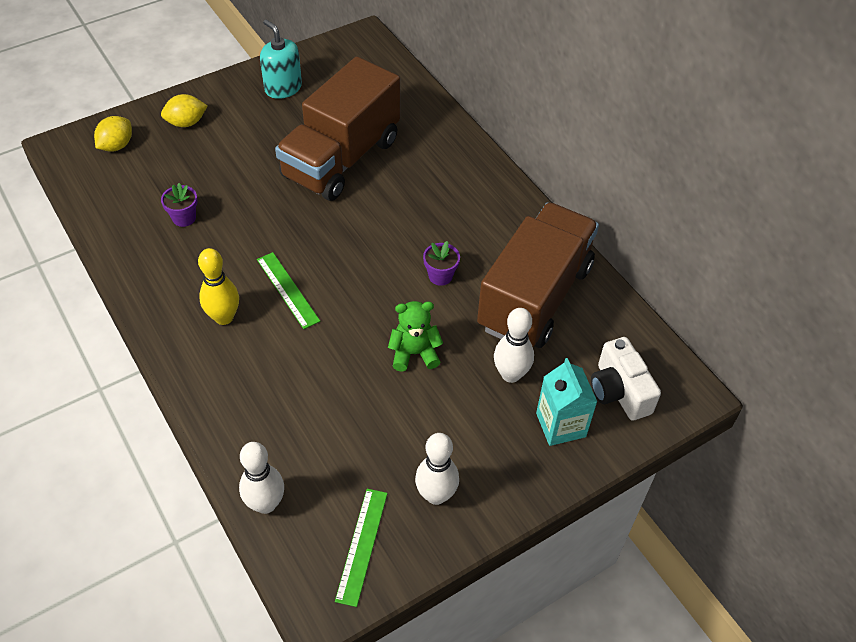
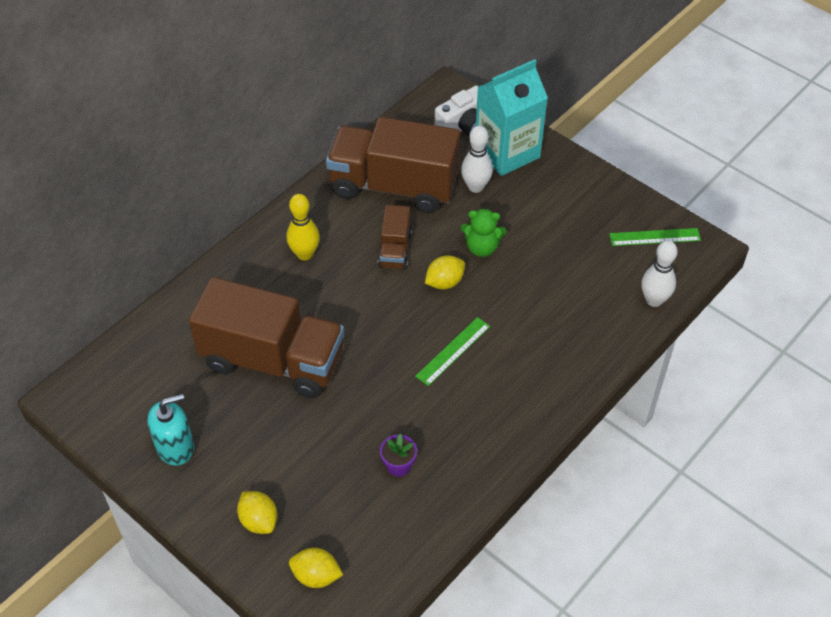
camera: 105 degrees left, 0 degrees up
yellow bowling pin [198,248,239,325] -> yellow bowling pin moved to [287,194,320,261]
turquoise soap dispenser [260,20,302,99] -> turquoise soap dispenser turned 150 degrees counterclockwise [147,394,194,466]
green teddy bear [388,301,443,371] -> green teddy bear turned 60 degrees counterclockwise [461,209,507,257]
white bowling pin [415,433,459,505] -> none
purple flower pot [423,241,460,286] -> brown truck [378,205,412,270]
turquoise carton [536,358,597,446] -> turquoise carton [476,59,548,176], size x1.62
none -> yellow lemon [425,255,465,289]

